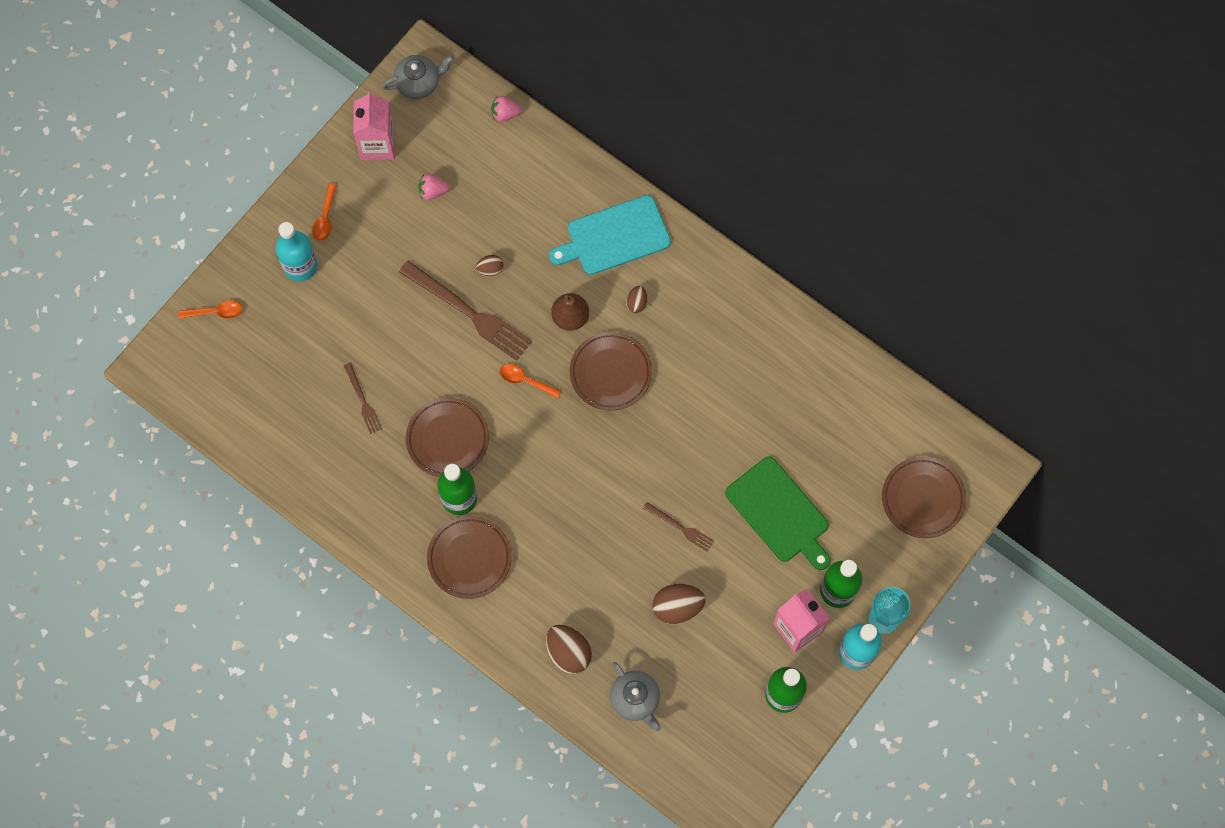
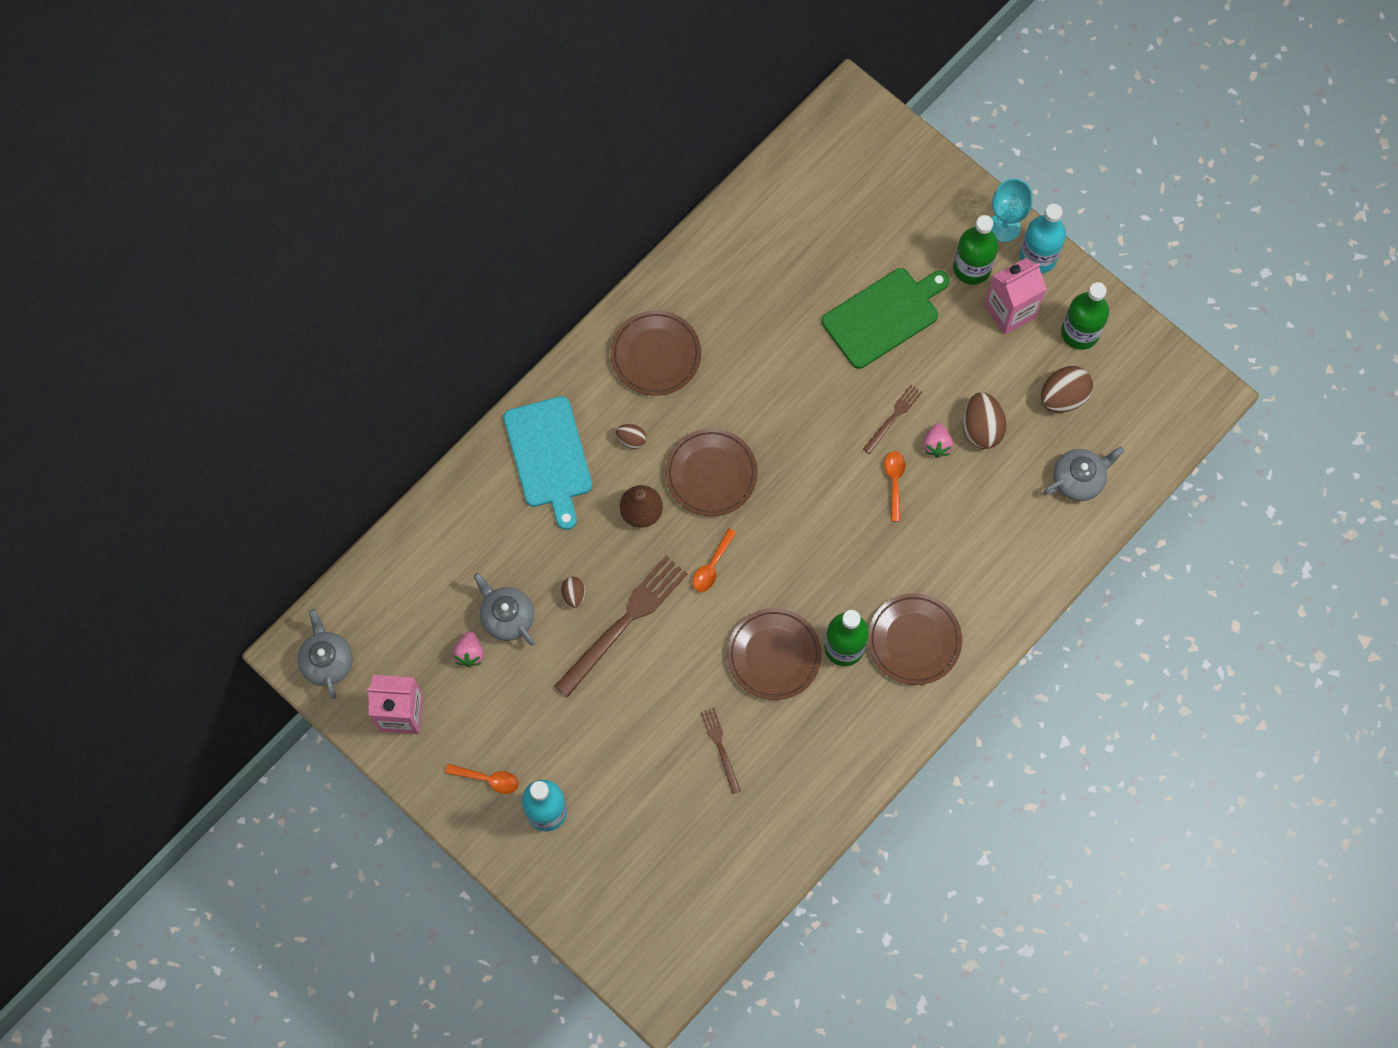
camera: 85 degrees left, 0 degrees up
orange spoon [178,301,242,319] -> orange spoon moved to [884,451,905,521]
brown fork [344,363,382,434] -> brown fork turned 90 degrees counterclockwise [700,708,741,794]
pink strawberry [491,96,522,122] -> pink strawberry moved to [923,423,953,458]
brown egg [546,625,592,674] -> brown egg moved to [1040,366,1093,412]
brown plate [882,457,966,538] -> brown plate moved to [611,310,701,396]
none -> grey teapot [473,573,535,645]

